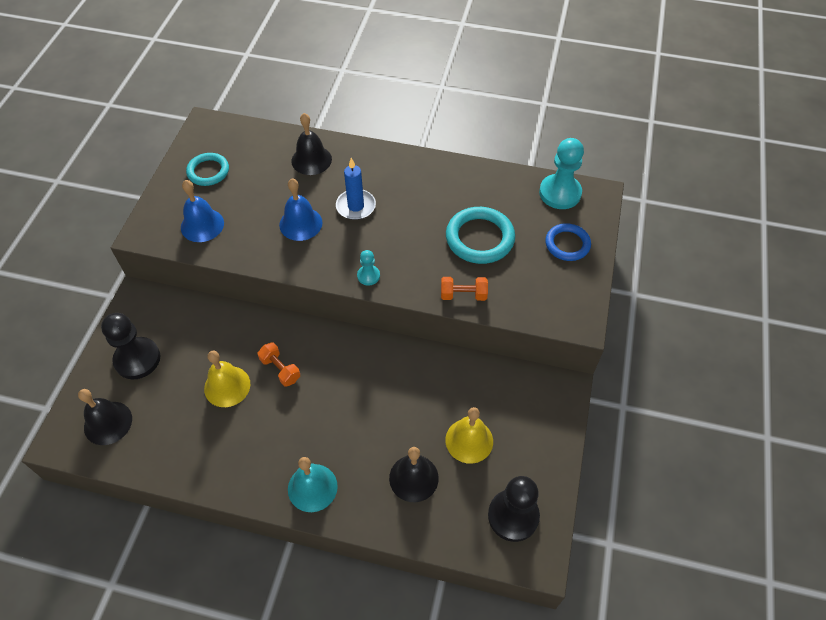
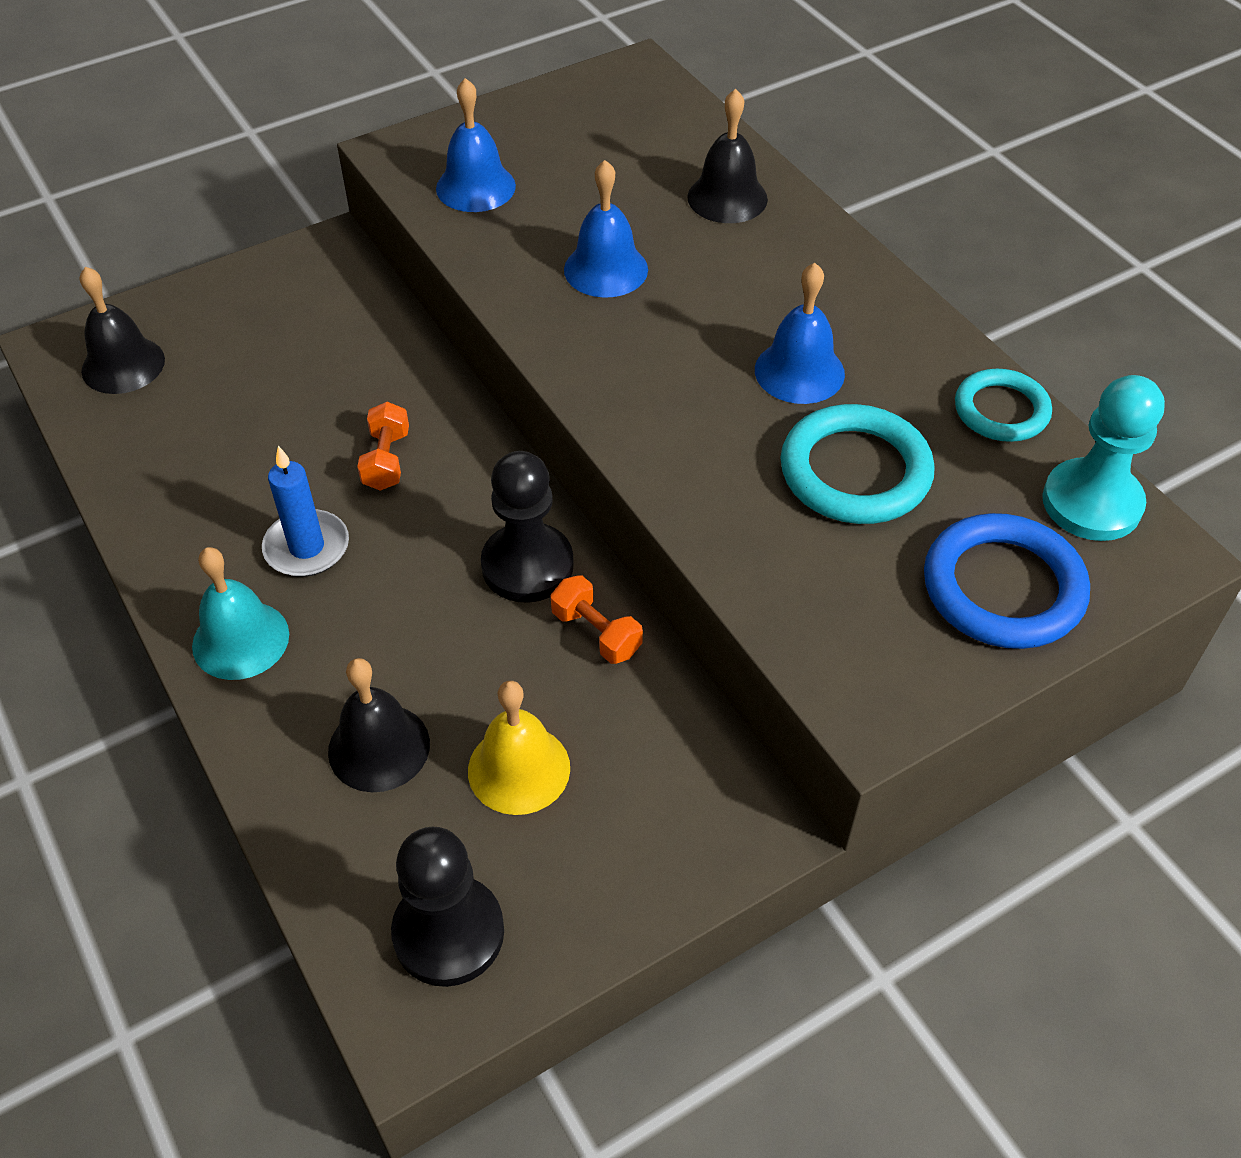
camera: 45 degrees right, 5 degrees down
black pawn [101,313,160,379] -> black pawn moved to [481,451,574,603]
turquoise ring [186,153,229,186] -> turquoise ring moved to [955,369,1052,442]
yellow bell [204,351,250,407] -> none
blue candle [336,158,376,220] -> blue candle moved to [262,446,349,577]
turquoise pawn [357,250,380,285] -> none
orange dumbbell [441,277,488,301] -> orange dumbbell moved to [551,575,643,664]
blue ring [545,223,591,261] -> blue ring [924,513,1090,649], size x1.53
none -> blue bell [755,263,845,404]

